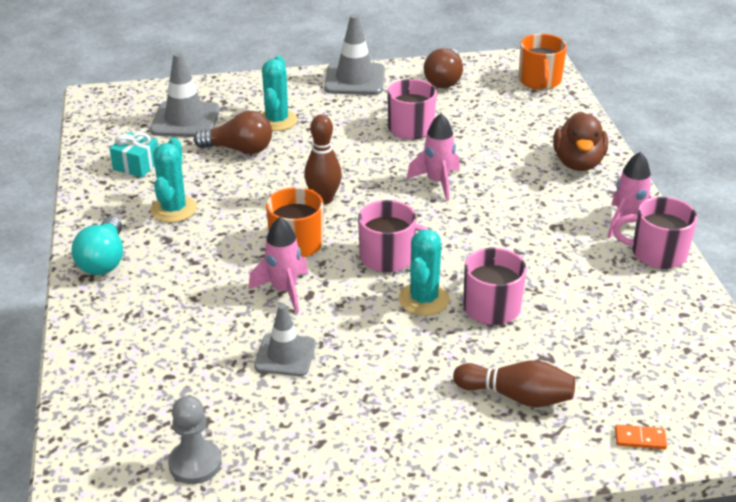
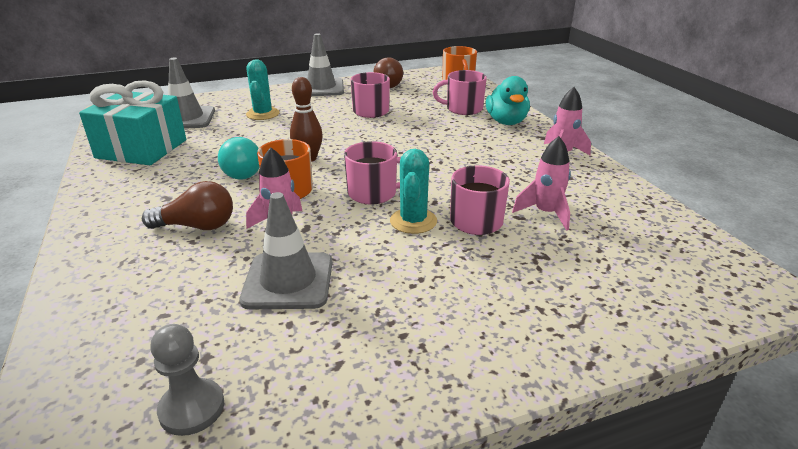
camera: 10 degrees left, 5 degrees down
turquoise light bulb [72,216,123,275] -> turquoise light bulb moved to [218,137,260,179]
turquoise gift [109,132,158,178] -> turquoise gift [79,80,186,165], size x2.12
turquoise cactus [150,137,197,222] -> none
brown light bulb [194,111,272,154] -> brown light bulb moved to [142,181,233,230]
grey traffic cone [254,304,316,376] -> grey traffic cone [239,192,332,309], size x1.50
pink rocket [407,113,460,201] -> pink rocket moved to [512,136,571,231]
brown bowling pin [453,360,575,407] -> none
brown duck [553,112,608,171] -> turquoise duck [486,76,530,125]
pink mug [613,197,698,269] -> pink mug moved to [433,70,487,115]
orange domino [615,425,667,449] -> none

